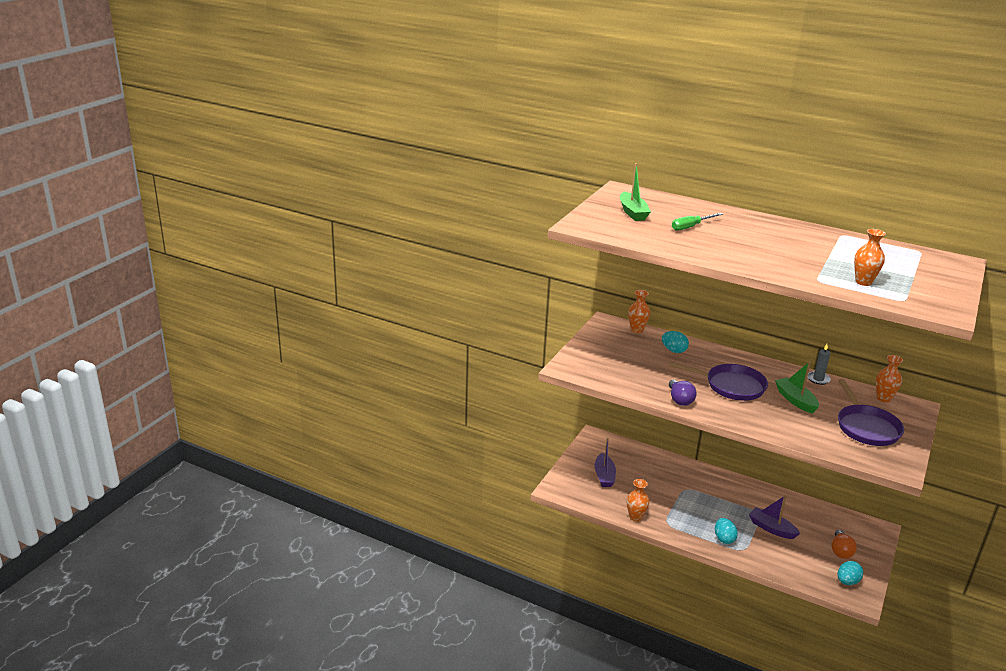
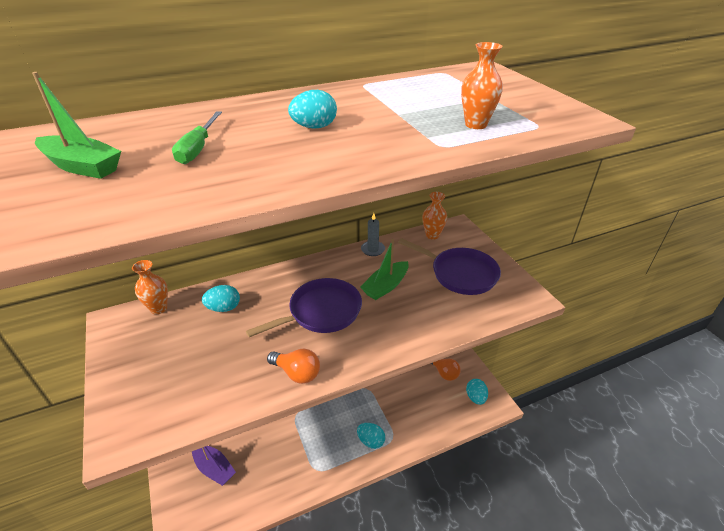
camera: 50 degrees left, 10 degrees up
orange vase [627,479,649,522] -> none
purple light bulb [669,380,696,406] -> orange light bulb [267,349,320,384]
purple boat [749,495,800,539] -> none
green boat [775,362,819,414] -> green boat turned 60 degrees counterclockwise [360,239,409,300]
none -> turquoise egg [288,90,337,129]

